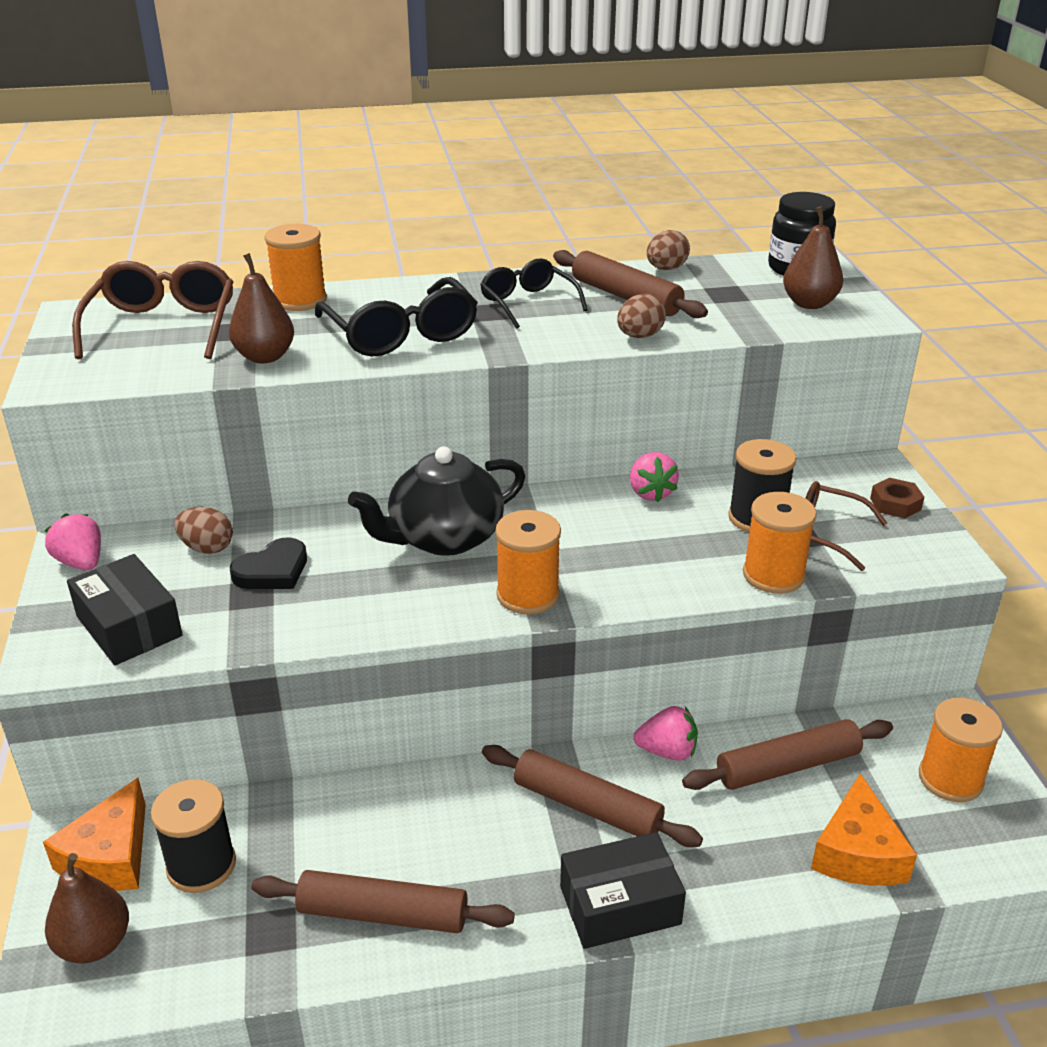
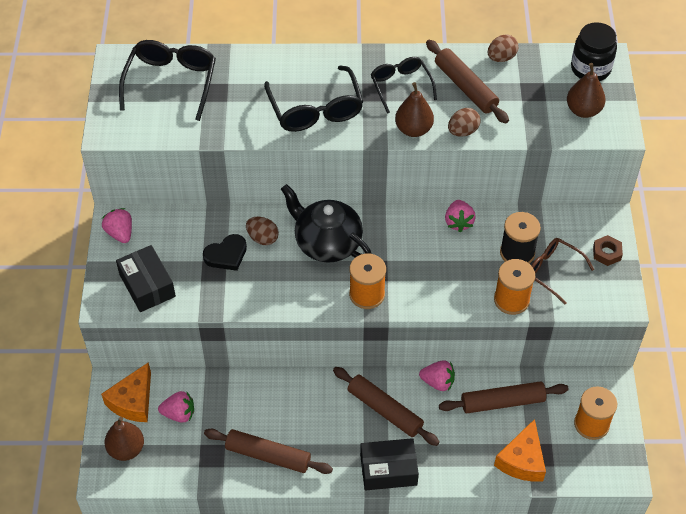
camera: 10 degrees right, 20 degrees up
brown glasses [72,261,234,359] -> black glasses [119,40,216,121]
black spool [151,779,236,893] -> pink strawberry [158,391,194,422]
brown egg [174,507,233,554] -> brown egg moved to [246,217,279,245]
brown pear [229,253,294,363] -> brown pear moved to [395,82,434,137]
orange spool [264,224,327,311] -> none
black teapot [348,446,525,556] -> black teapot turned 60 degrees clockwise [281,184,372,263]

